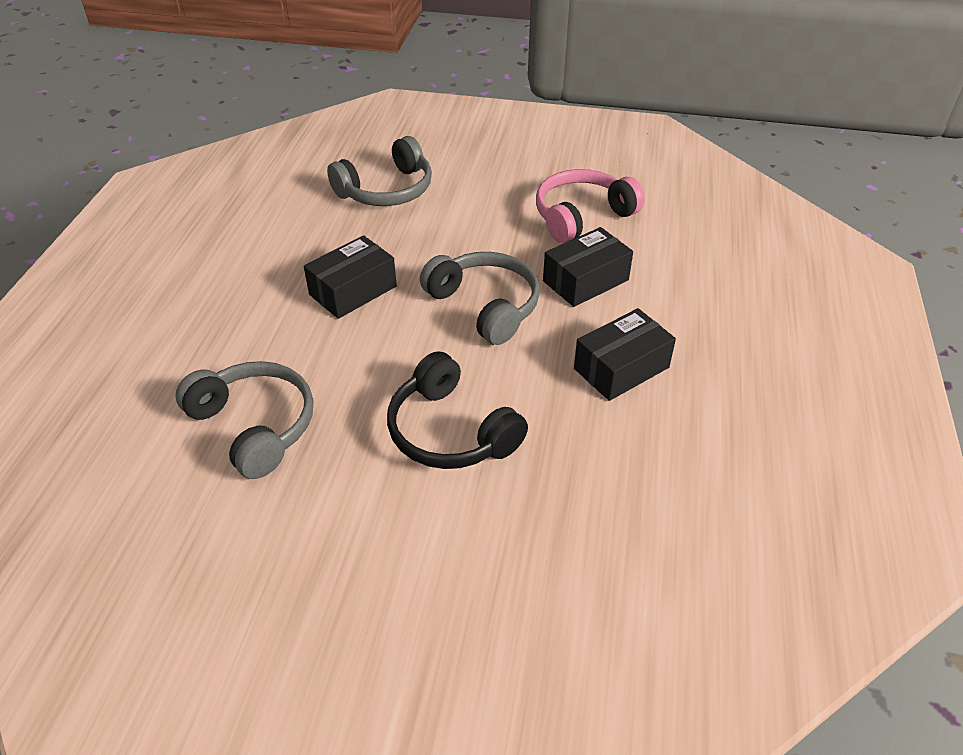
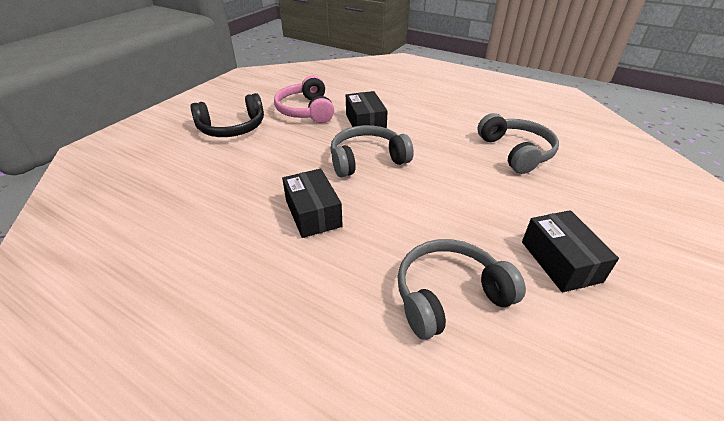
camera: 70 degrees left, 5 degrees down
grey headphones [327,136,432,206] -> grey headphones moved to [477,113,559,174]
black headphones [387,351,528,469] -> black headphones moved to [190,93,264,137]
black box [574,308,676,401] -> black box moved to [522,210,619,292]

